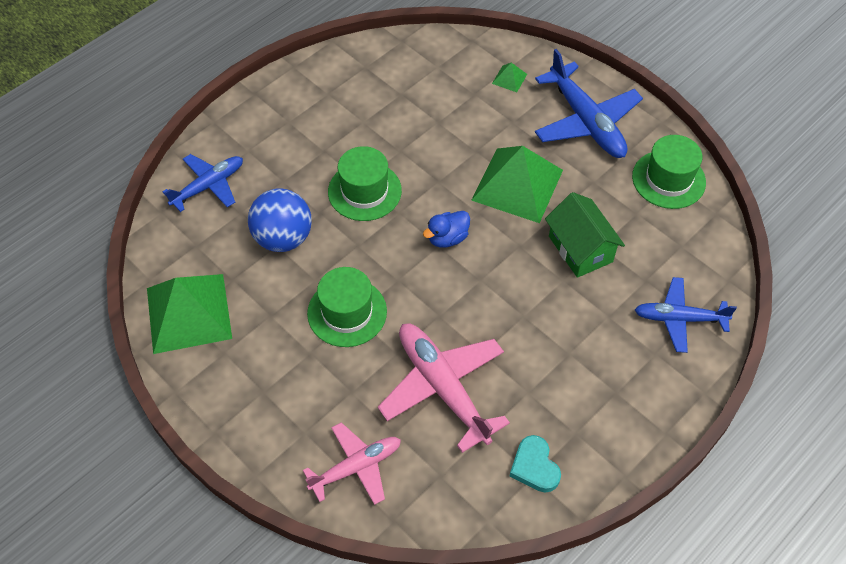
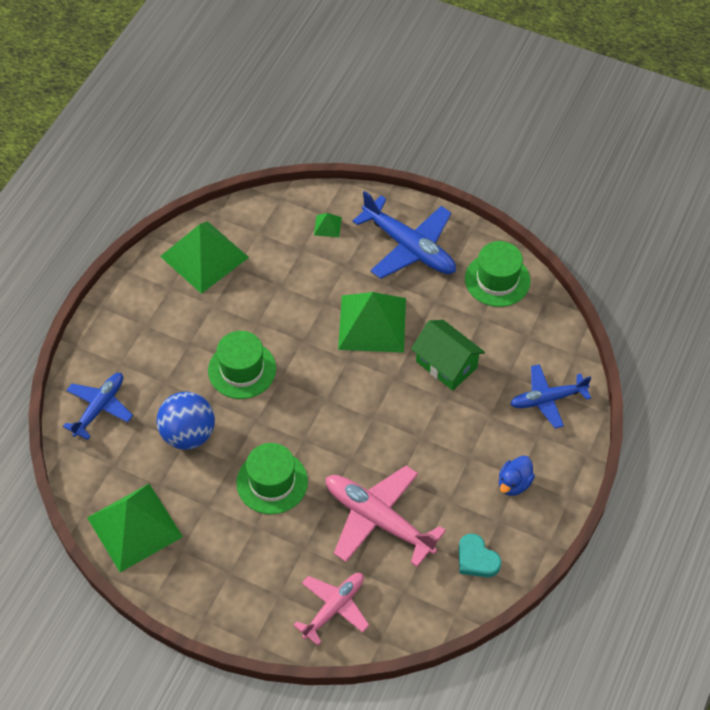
camera: 20 degrees left, 0 degrees up
blue duck [423,211,470,248] -> blue duck moved to [499,456,535,496]
none -> green pyramid [160,221,249,294]

